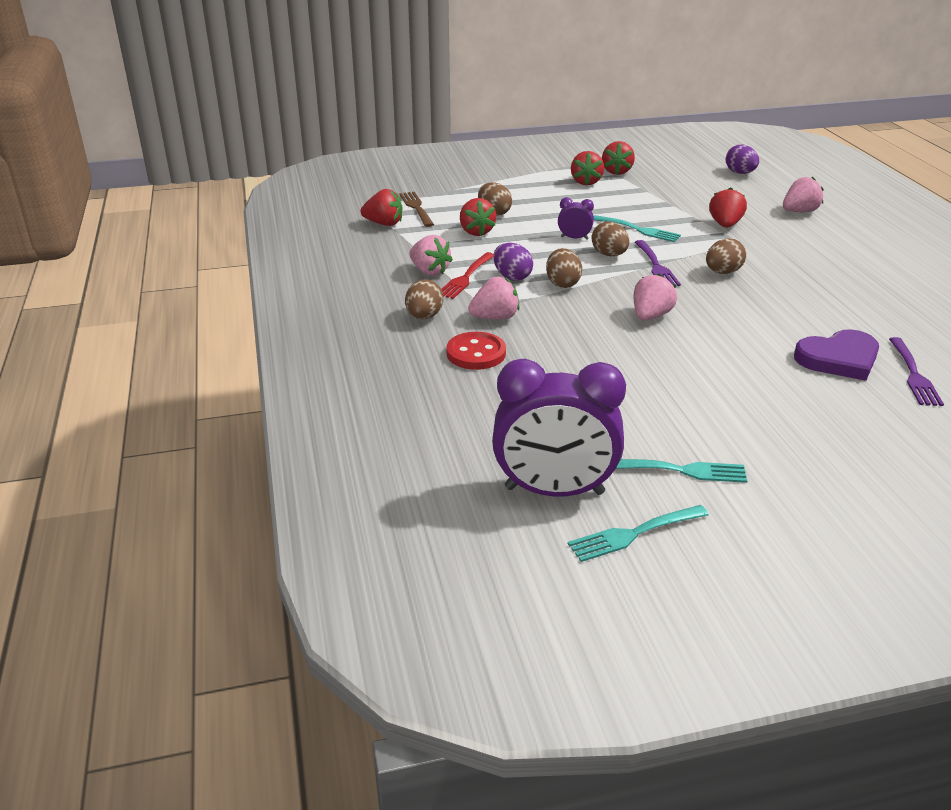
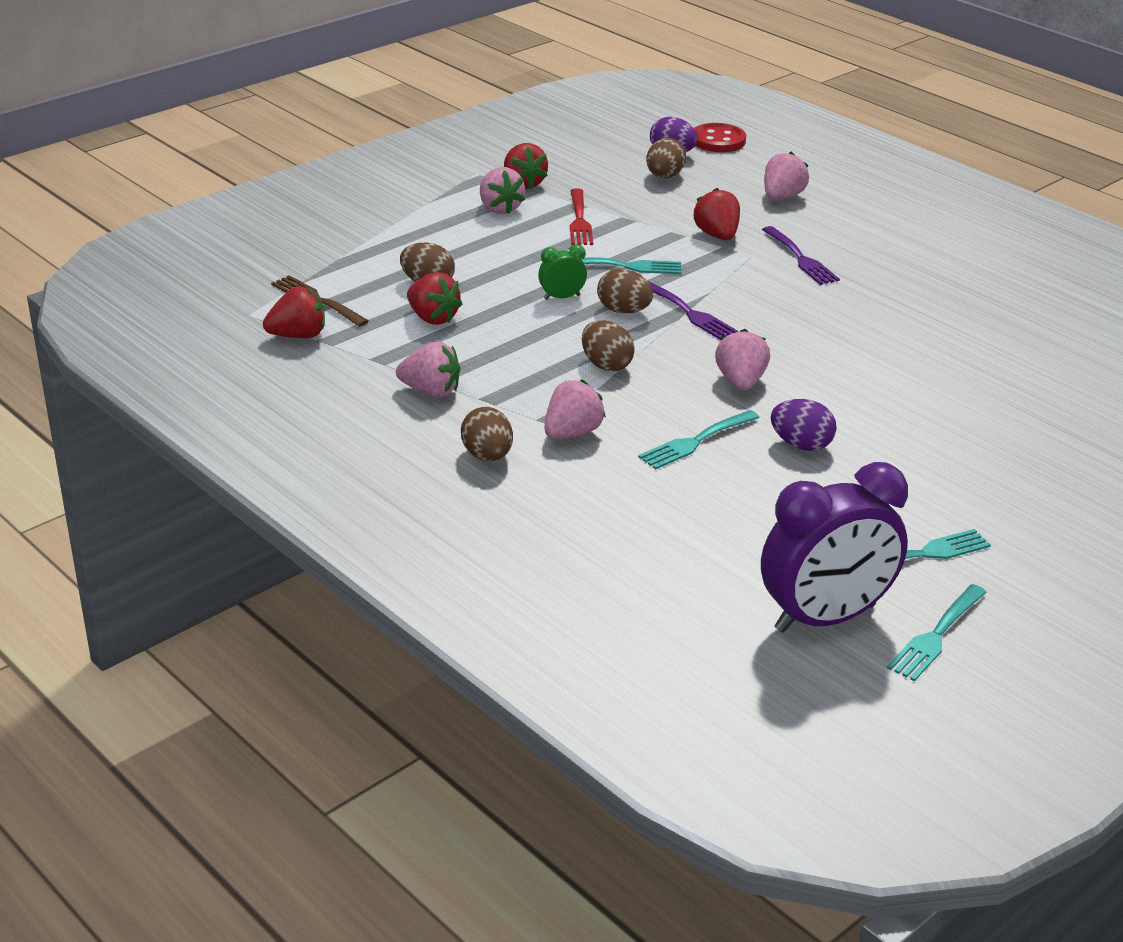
camera: 30 degrees left, 0 degrees up
red fork [441,252,494,299] -> red fork moved to [570,188,593,245]
red button [446,332,506,370] -> red button moved to [694,123,746,152]
purple egg [493,243,533,281] -> purple egg moved to [771,399,837,451]
purple clock [558,197,594,240] -> green clock [538,244,587,300]
red strawberry [571,151,604,185] -> pink strawberry [480,167,525,214]
brown egg [706,238,746,274] -> brown egg moved to [646,138,686,178]
purple heart [794,329,879,381] -> none
purple fork [889,337,944,406] -> purple fork moved to [762,226,840,285]
none -> turquoise fork [638,410,760,470]

